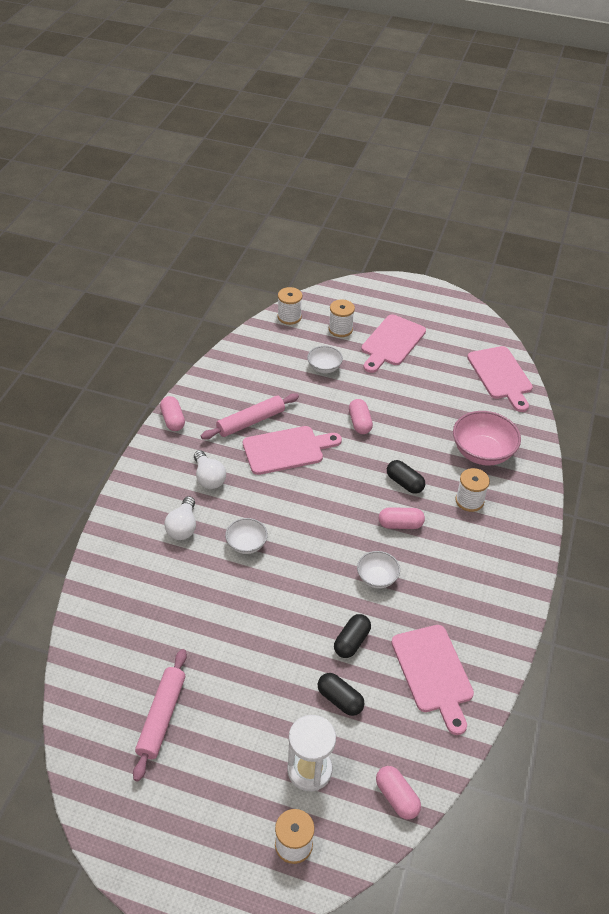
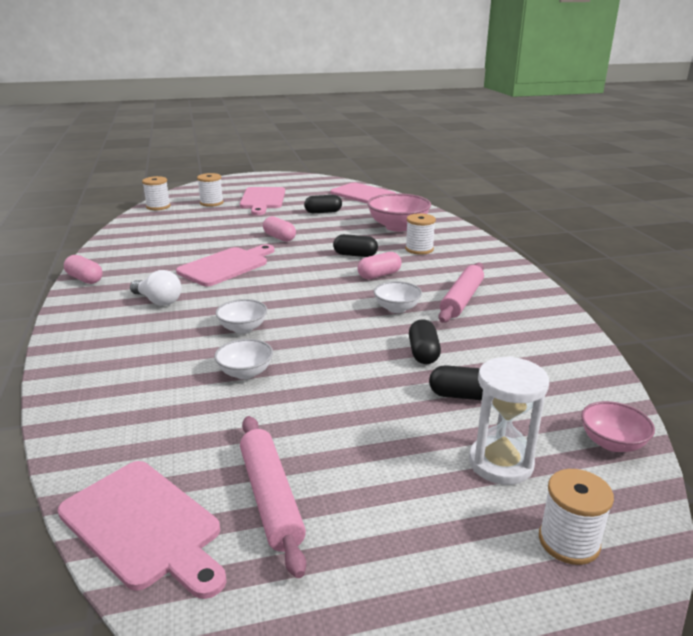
camera: 30 degrees left, 20 degrees down
white light bulb [164,496,196,540] -> none
pink rolling pin [201,393,299,440] -> pink rolling pin moved to [438,263,484,323]
white bowl [307,346,343,373] -> white bowl moved to [214,339,273,379]
pink capsule [376,766,421,820] -> pink bowl [581,401,655,452]
pink cutting board [391,625,474,735] -> pink cutting board moved to [58,461,226,599]
none -> black capsule [304,195,342,214]

